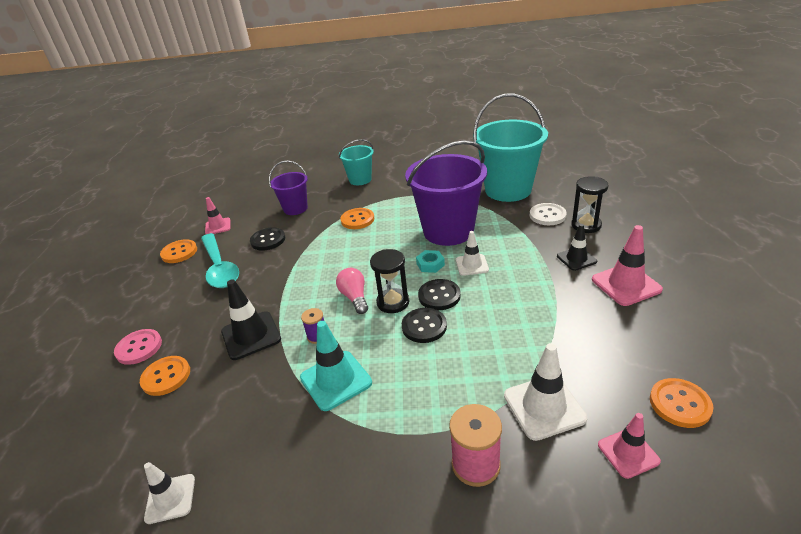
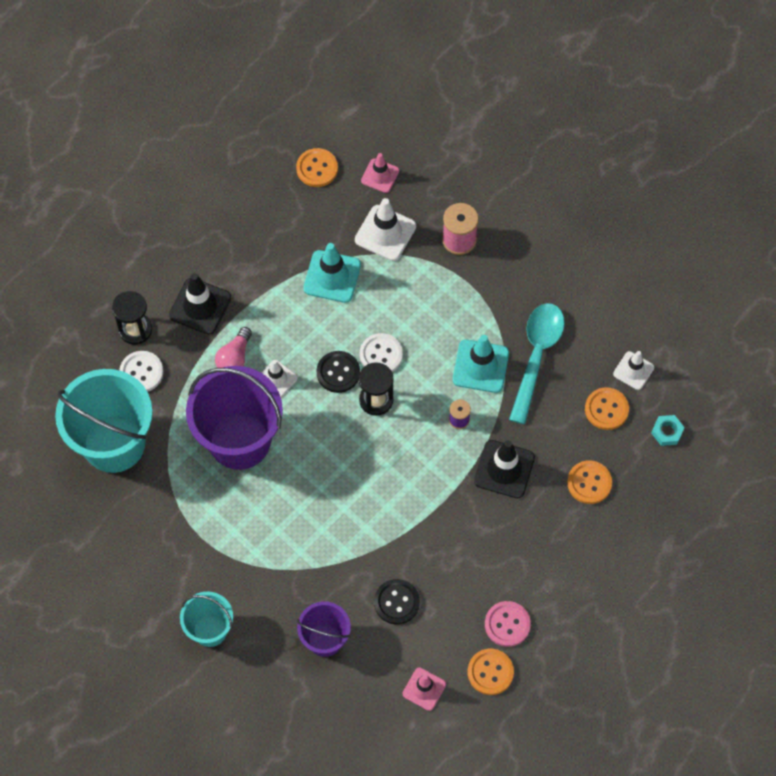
camera: 140 degrees left, 30 degrees up
pink button [114,329,162,365] -> pink button moved to [485,601,531,647]
turquoise spoon [201,233,239,288] -> turquoise spoon moved to [509,303,565,424]
pink light bulb [336,268,368,314] -> pink light bulb moved to [215,327,252,368]
orange button [341,208,374,229] -> orange button moved to [585,387,629,430]
black button [402,308,447,343] -> white button [360,333,403,372]
turquoise nut [416,250,445,273] -> turquoise nut moved to [651,415,685,446]
black traffic cone [557,224,597,271] -> black traffic cone [169,273,231,335], size x1.57
pink traffic cone [592,225,663,306] -> none
none -> turquoise traffic cone [303,243,361,303]

